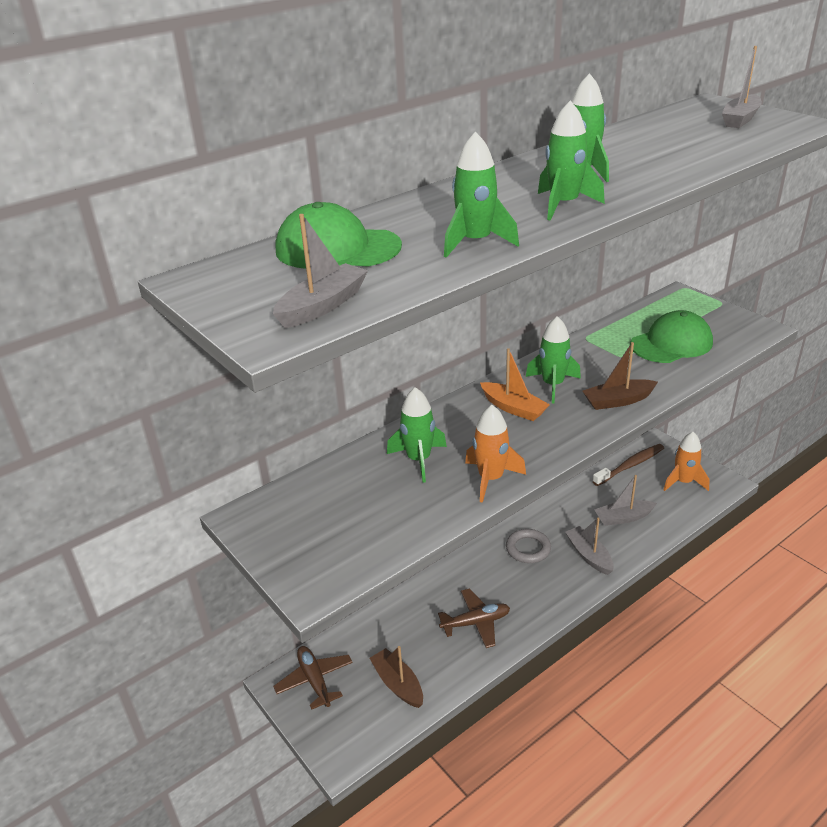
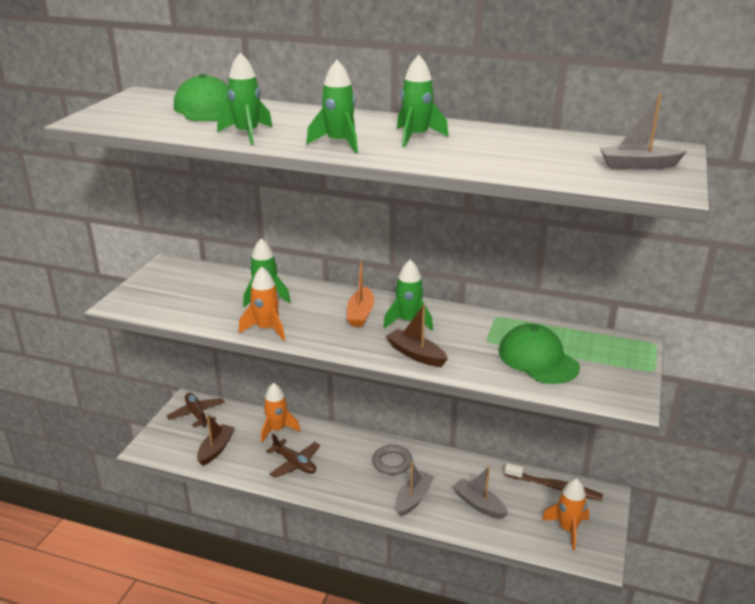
camera: 55 degrees right, 5 degrees down
grey boat [273,214,368,328] -> none
brown plane [273,646,353,710] -> brown plane turned 60 degrees counterclockwise [167,393,225,428]
green cap [630,310,713,363] -> green cap turned 150 degrees counterclockwise [499,324,580,384]
none -> orange rocket [261,383,300,443]

